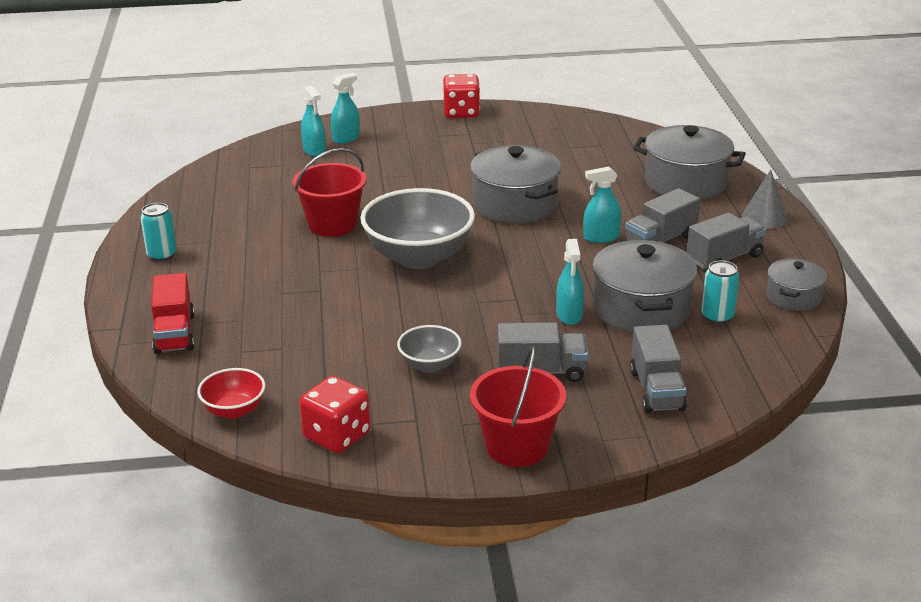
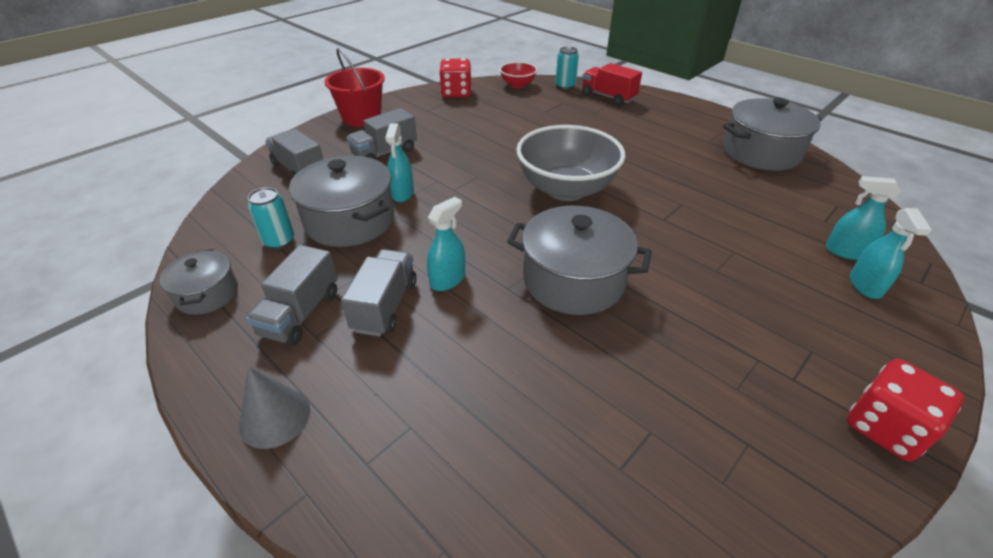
camera: 140 degrees right, 10 degrees up
turquoise can [140,203,177,261] -> turquoise can moved to [555,47,579,90]
red bucket [292,148,366,237] -> none
grey bowl [397,325,462,373] -> none
turquoise spray bottle [556,239,584,325] -> turquoise spray bottle turned 135 degrees counterclockwise [385,123,414,202]
grey pot [633,125,746,200] -> grey pot moved to [723,98,822,171]

